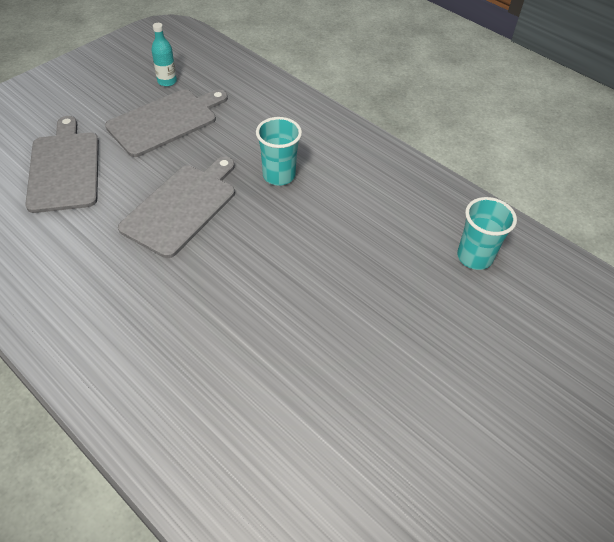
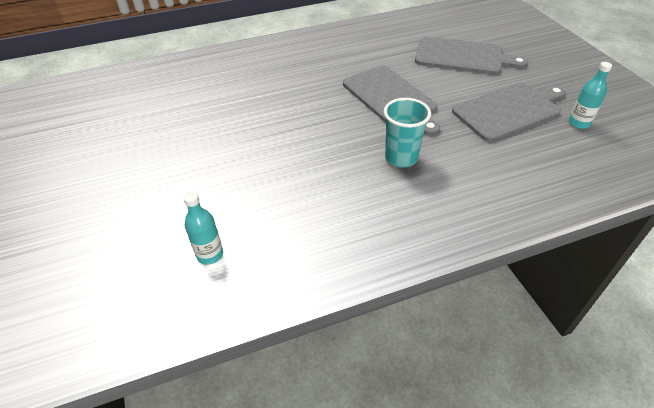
camera: 120 degrees right, 5 degrees down
grey cutting board [105,89,228,157] -> grey cutting board turned 105 degrees counterclockwise [452,83,566,142]
turquoise cup [457,197,517,270] -> turquoise bottle [184,192,223,265]

